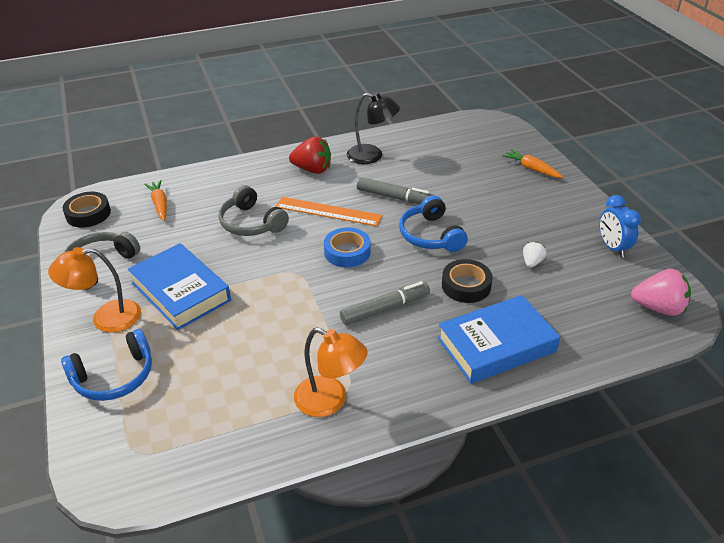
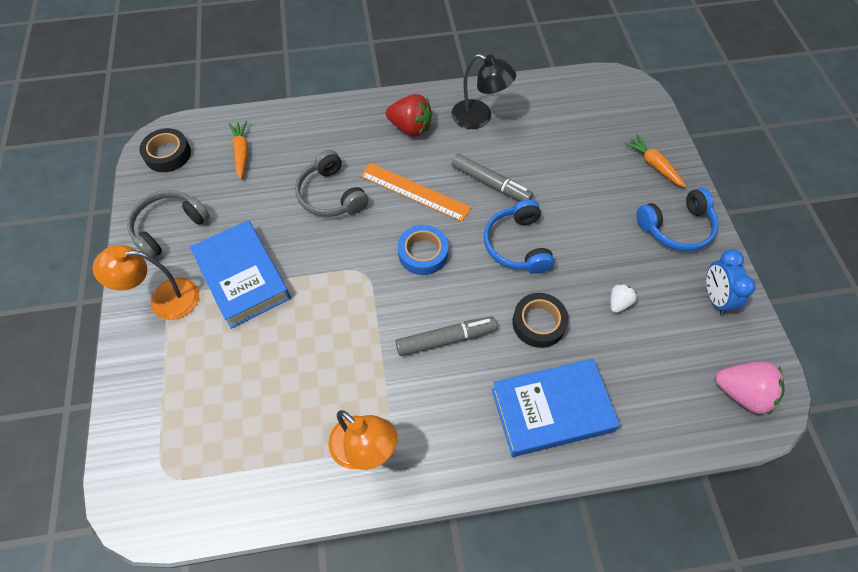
camera: 10 degrees right, 20 degrees up
blue headphones [61,329,152,401] -> blue headphones moved to [636,188,719,251]

